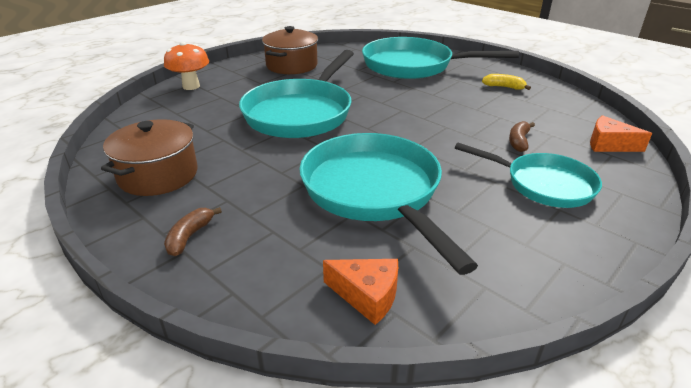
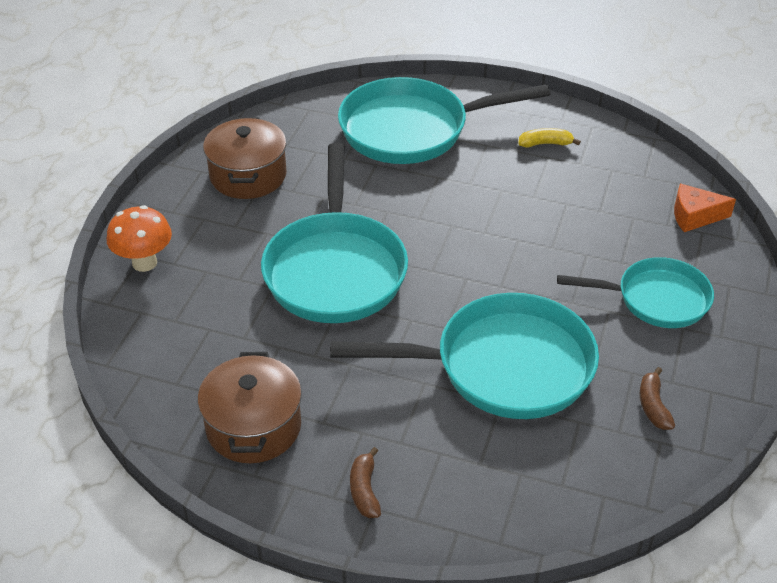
camera: 25 degrees left, 10 degrees up
turquoise pan [300,133,478,275] -> turquoise pan turned 135 degrees clockwise [330,293,599,419]
orange cheese [323,259,398,325] -> none
brown banana [509,121,535,152] -> brown banana moved to [640,367,675,430]

